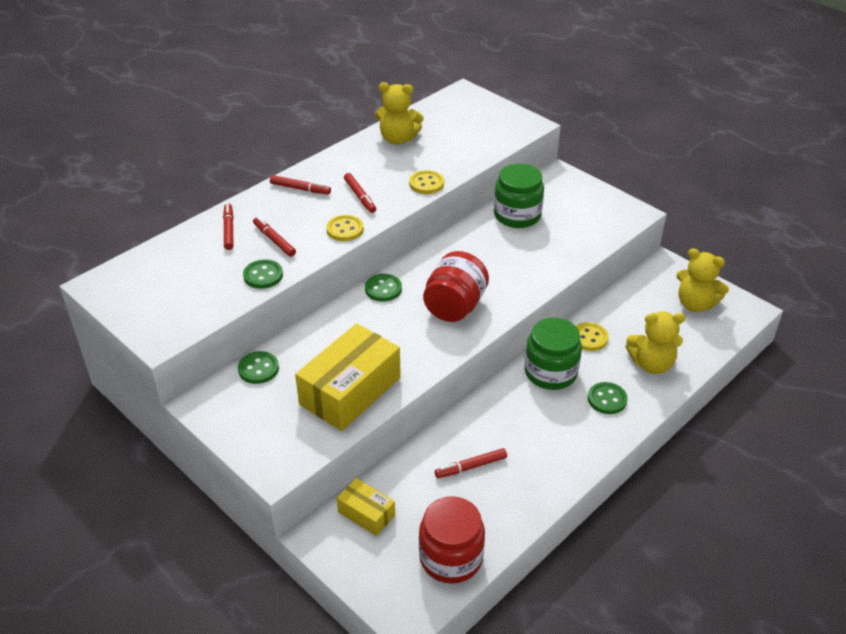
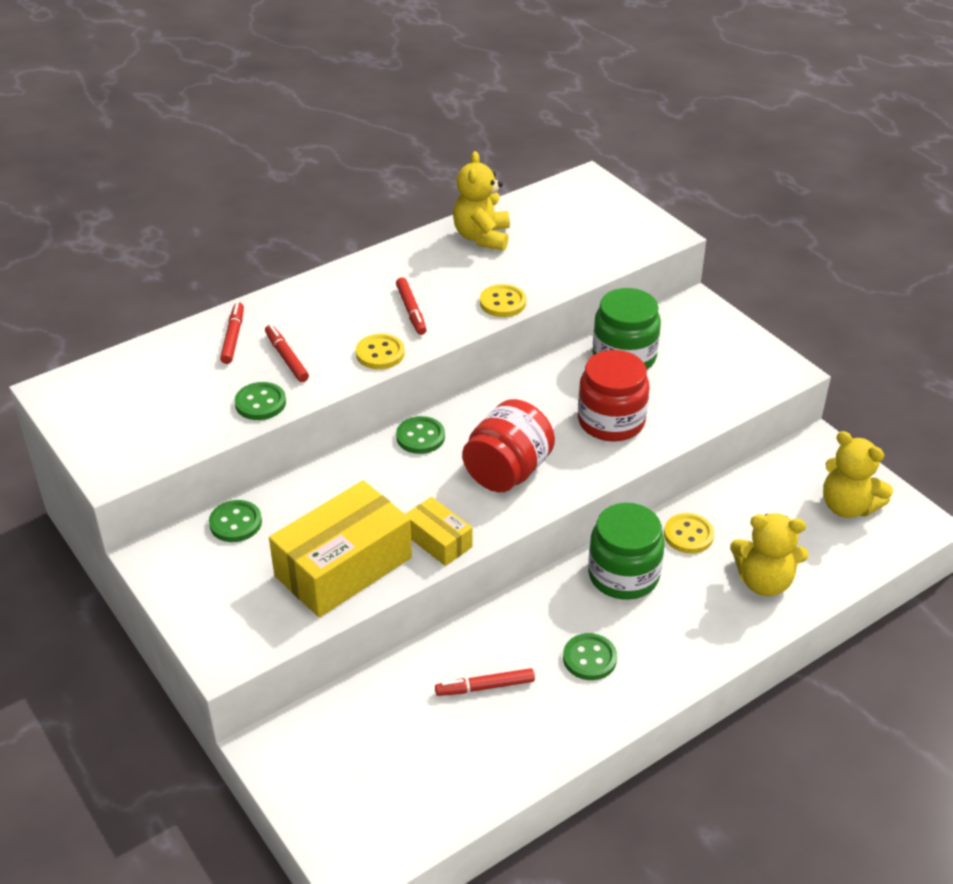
camera: 10 degrees right, 0 degrees up
red marker [270,175,331,195] -> none
yellow box [337,478,395,536] -> yellow box moved to [405,497,473,566]
yellow teddy bear [375,82,424,145] -> yellow teddy bear turned 75 degrees clockwise [453,151,510,251]
red jar [419,496,485,584] -> red jar moved to [578,350,649,442]
green button [588,382,627,414] -> green button moved to [563,633,617,680]

